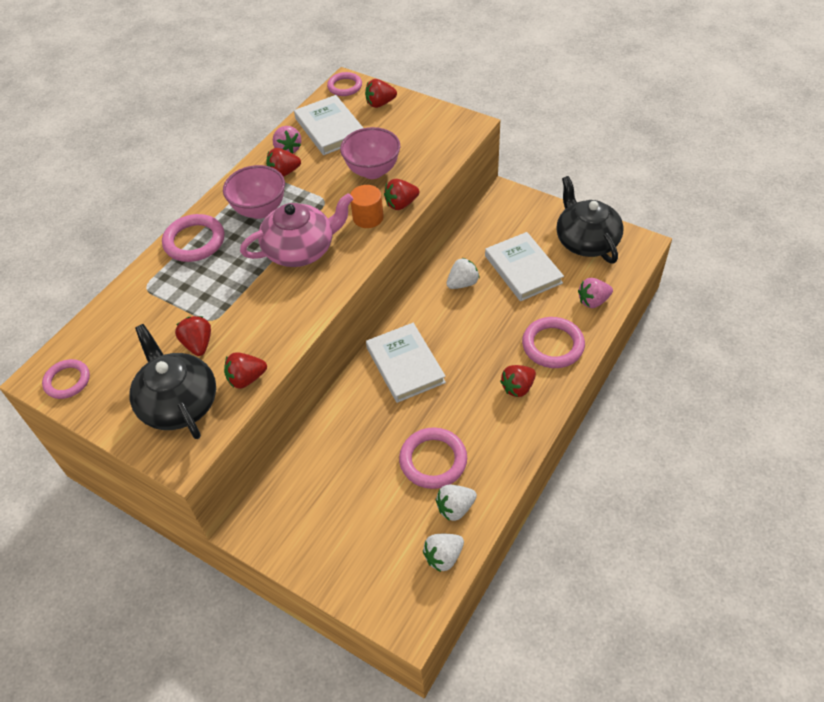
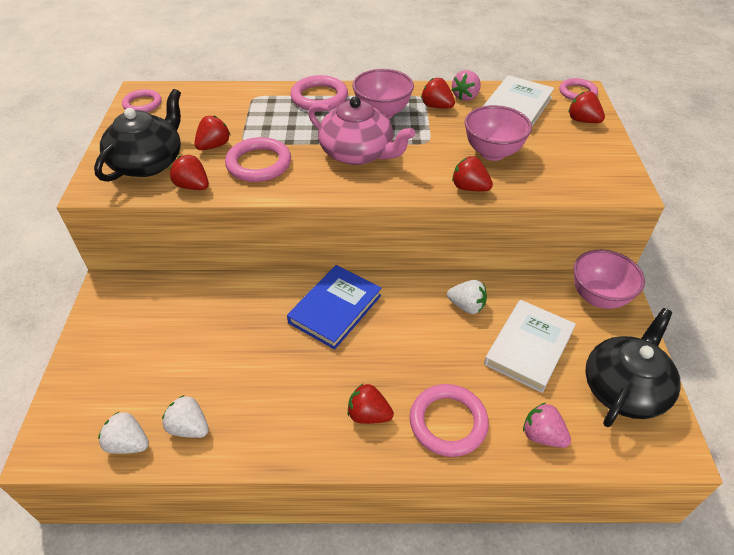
camera: 55 degrees right, 5 degrees down
orange cylinder [350,185,384,228] -> none
white book [366,323,446,403] -> blue book [287,265,381,349]
pink ring [399,427,467,489] -> pink ring moved to [225,137,291,182]
none -> pink bowl [573,250,645,309]

